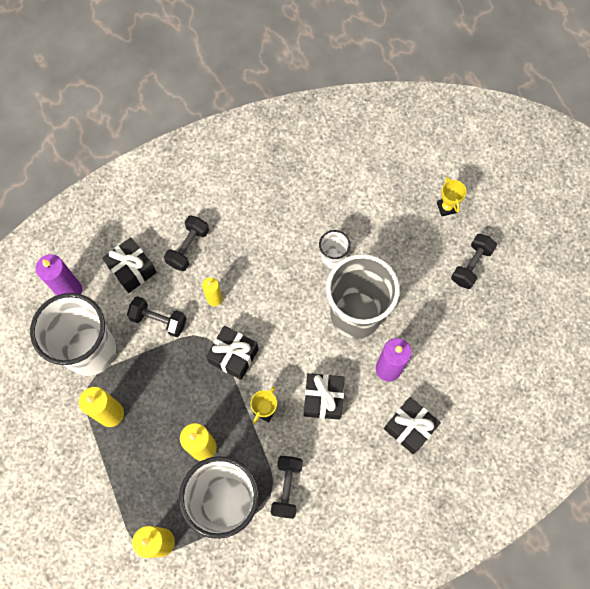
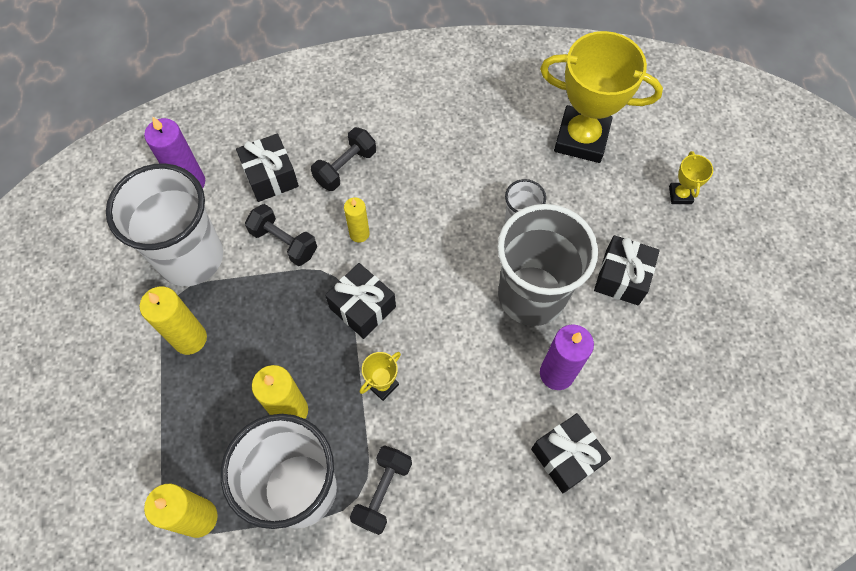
camera: 15 degrees right, 5 degrees down
black gift [304,373,345,420] -> black gift moved to [594,235,660,305]
black dumbbell [451,234,497,289] -> none
none -> yellow trophy [540,31,663,163]

